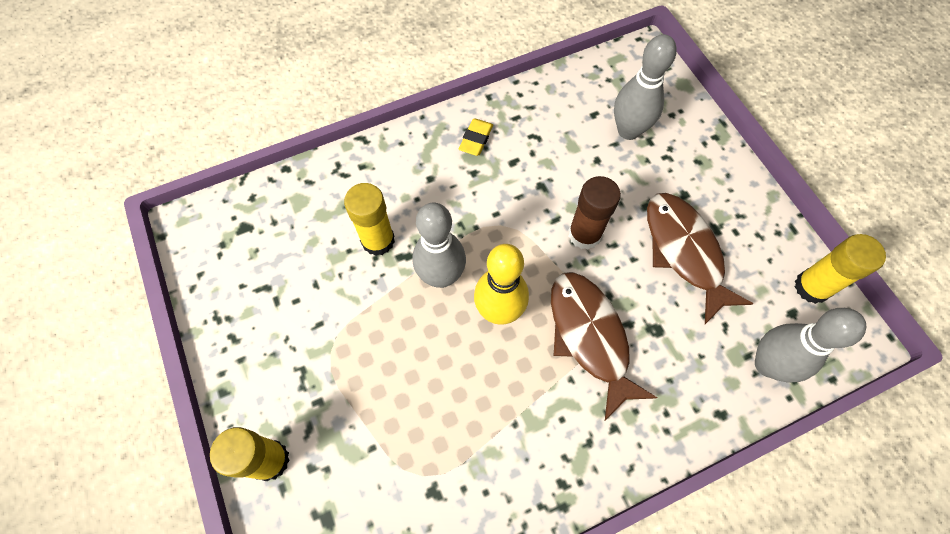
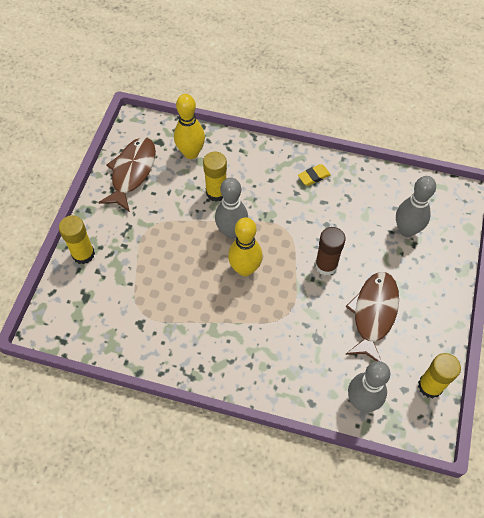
camera: 40 degrees right, 5 degrees down
brown fish [551,272,658,421] -> brown fish moved to [98,137,156,212]
none -> yellow bowling pin [174,94,205,159]

